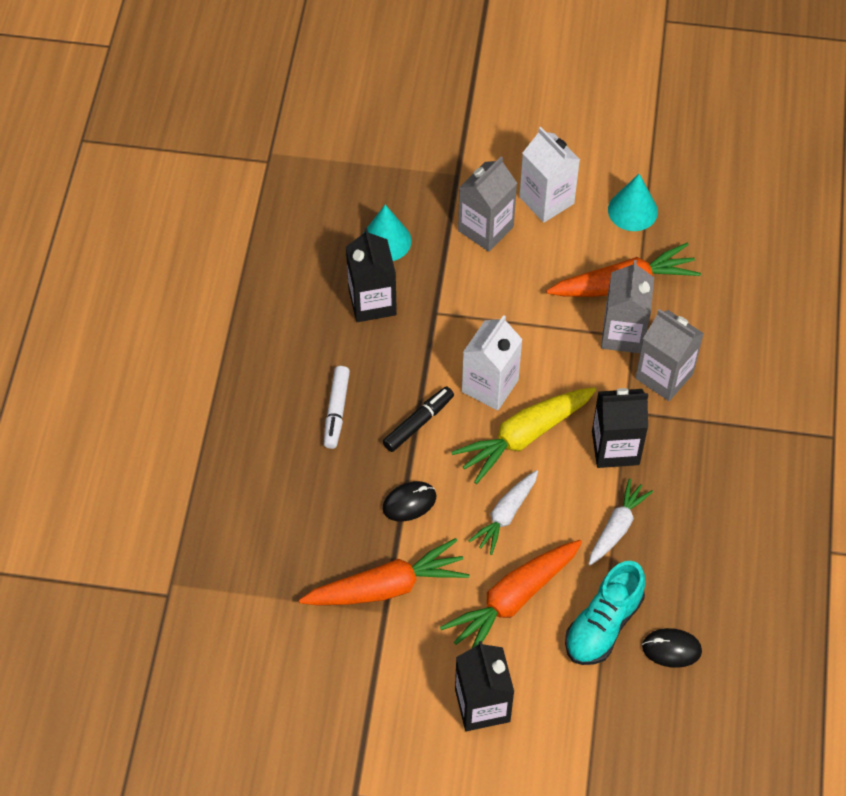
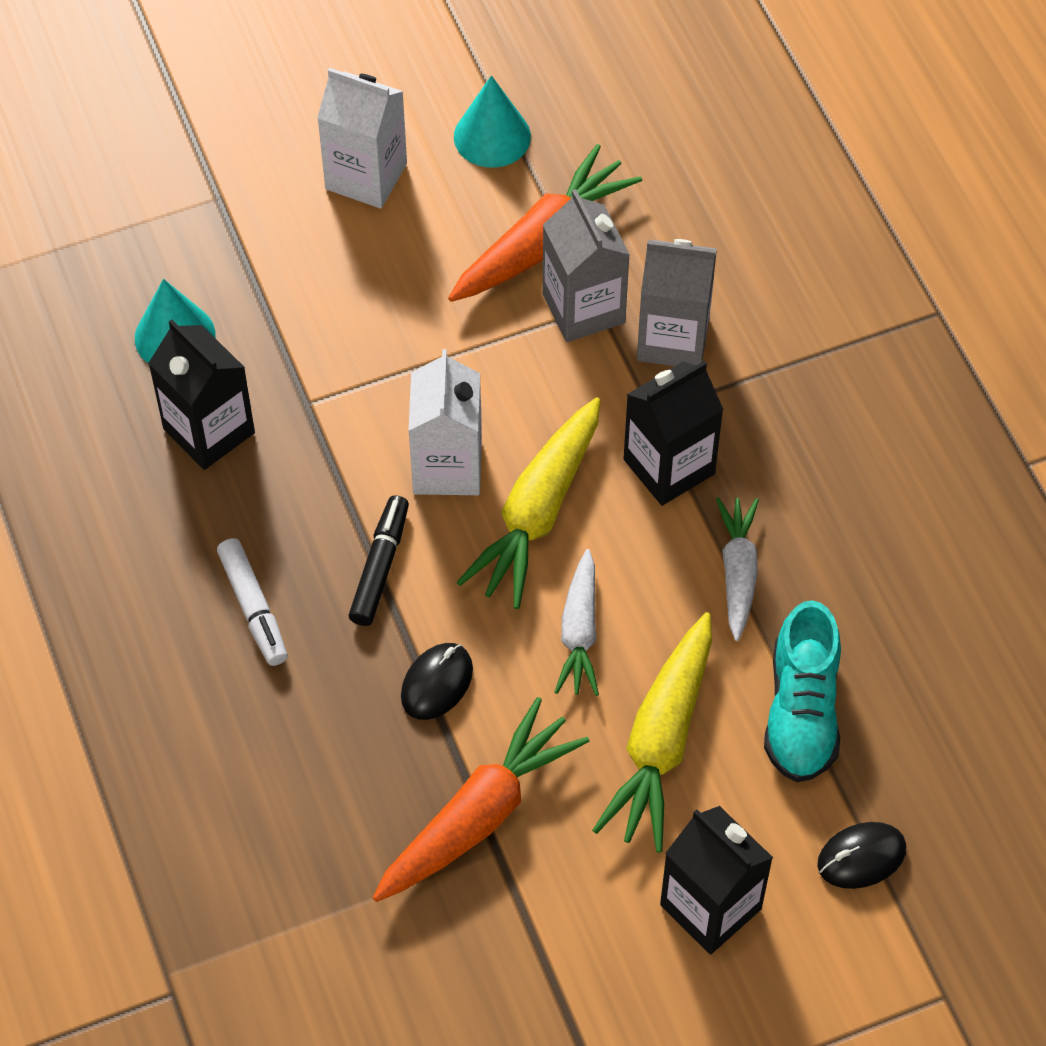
camera: 30 degrees left, 0 degrees up
orange carrot [440,540,582,649] -> yellow carrot [592,612,712,852]
grey carton [458,156,517,252] -> none
black mouse [642,628,702,668] -> black mouse moved to [817,822,906,889]

